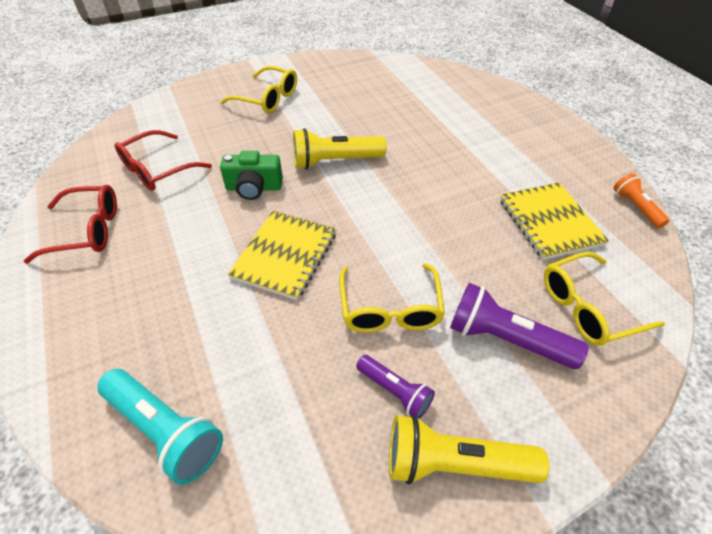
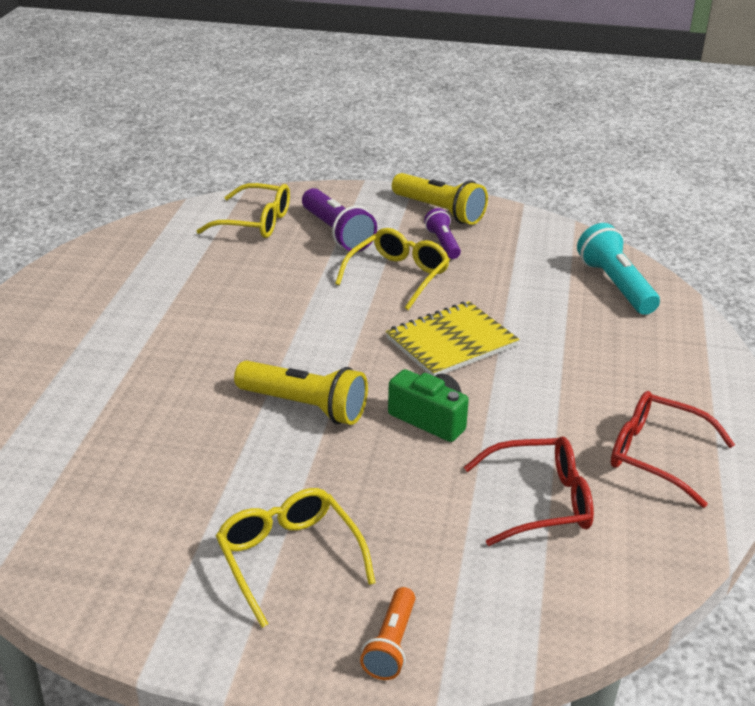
camera: 145 degrees left, 15 degrees down
yellow notebook [500,183,609,260] -> none
orange flashlight [614,173,669,228] -> orange flashlight moved to [360,587,415,680]

